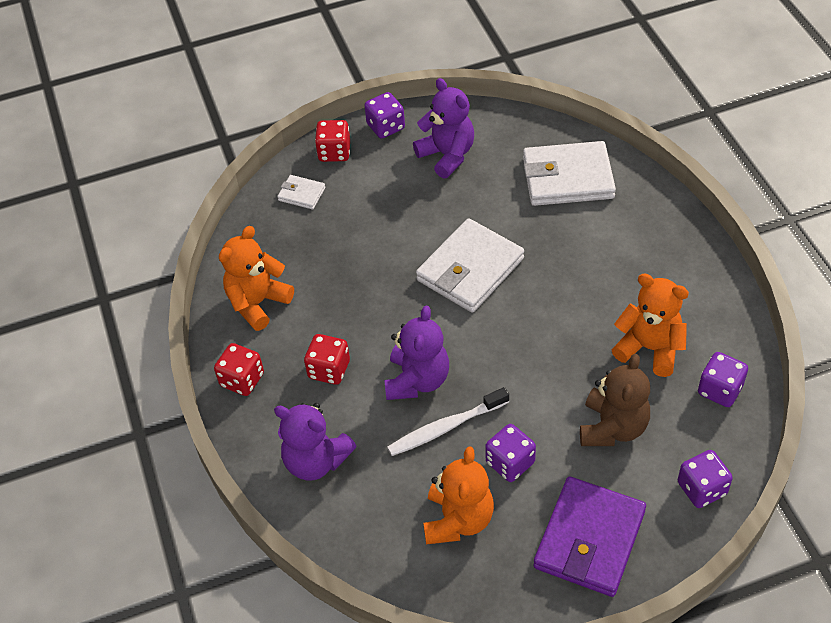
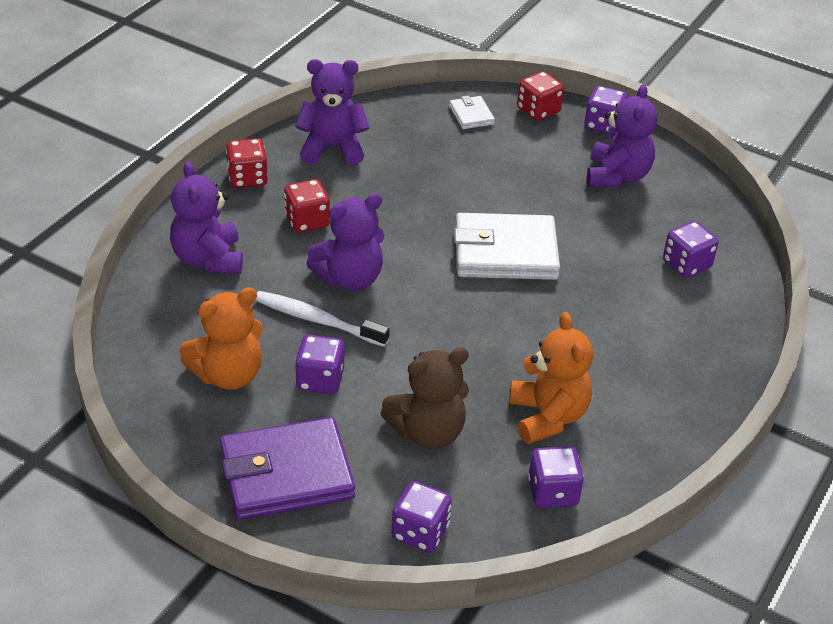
camera: 45 degrees right, 10 degrees down
orange teddy bear [219,226,294,331] -> purple teddy bear [295,59,369,165]
white wallet [523,141,616,206] -> purple dice [663,221,718,278]

